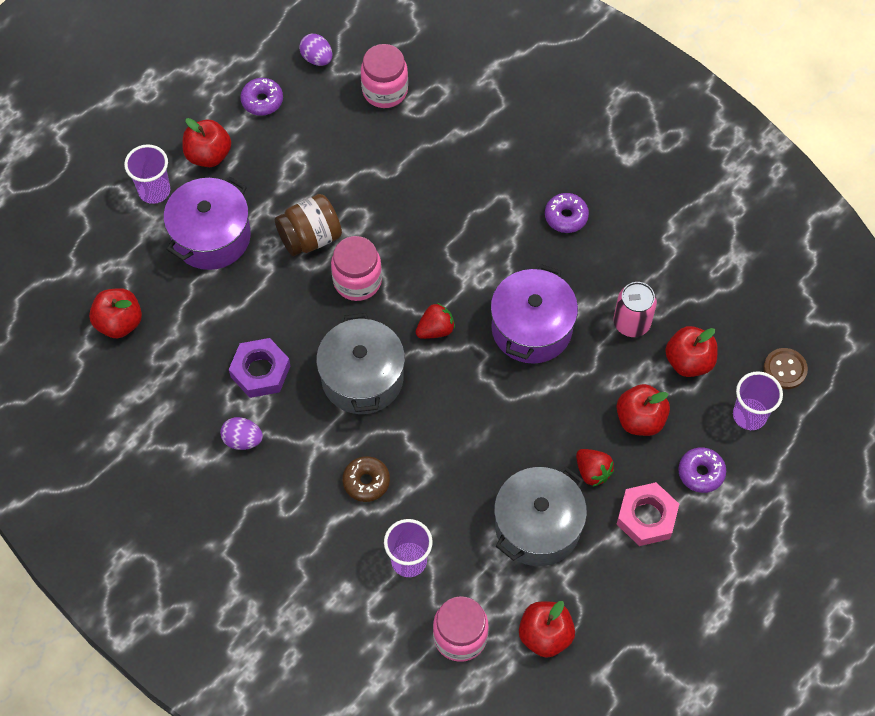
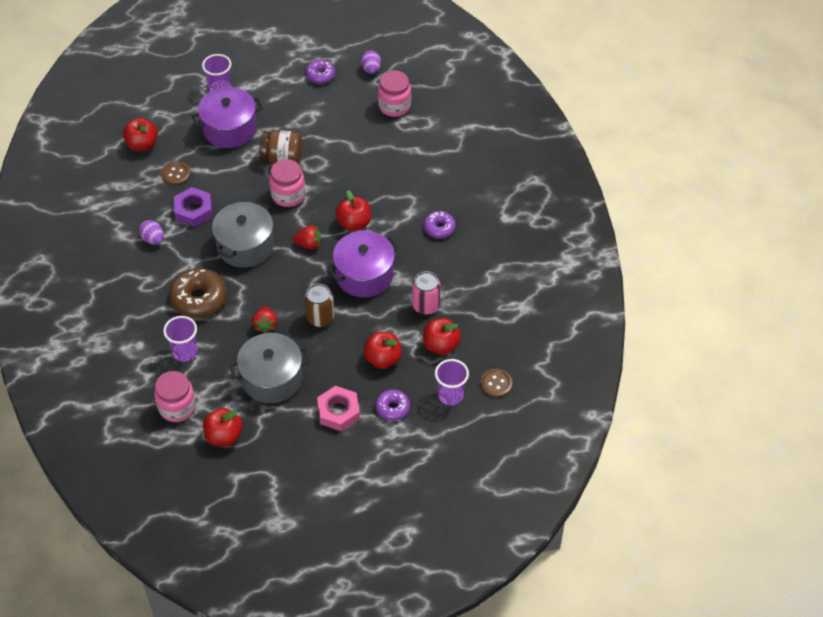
camera: 35 degrees right, 10 degrees down
red apple [183,118,231,167] -> red apple moved to [335,190,371,231]
brown donut [342,456,390,502] -> brown donut [169,268,227,318], size x1.74
red strawberry [576,449,614,487] -> red strawberry moved to [252,307,278,333]
none -> brown button [161,161,191,186]
none -> brown can [304,284,334,327]

